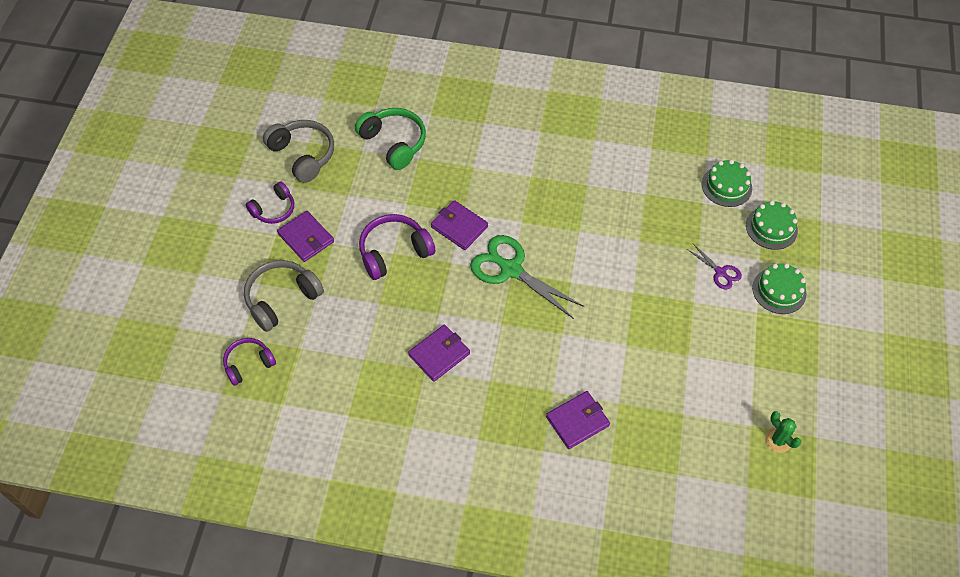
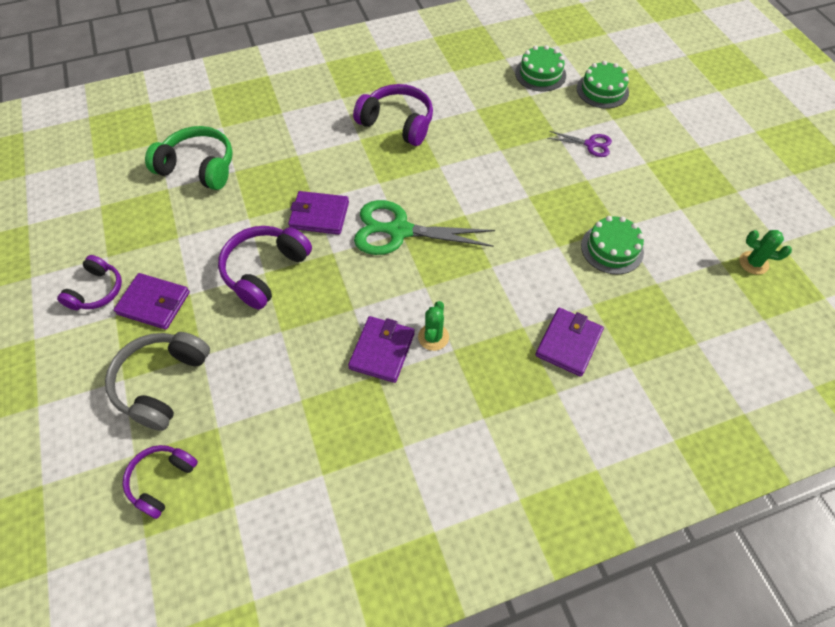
camera: 30 degrees left, 0 degrees up
grey headphones [263,120,334,183] -> none
green cake [752,263,807,314] -> green cake moved to [581,216,644,274]
none -> purple headphones [353,84,433,146]
none -> green cactus [418,301,449,351]

